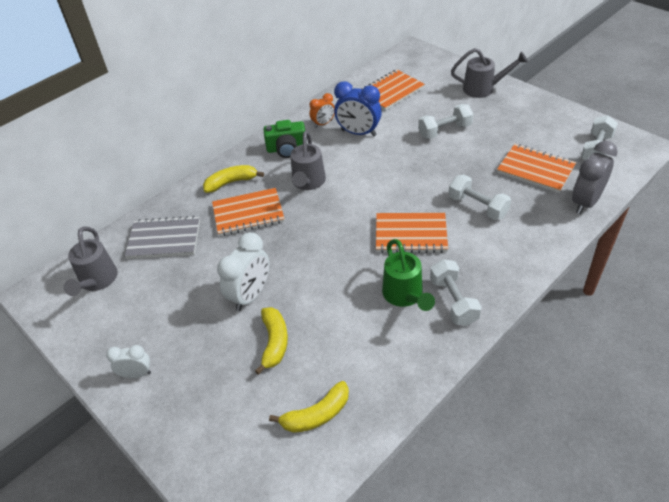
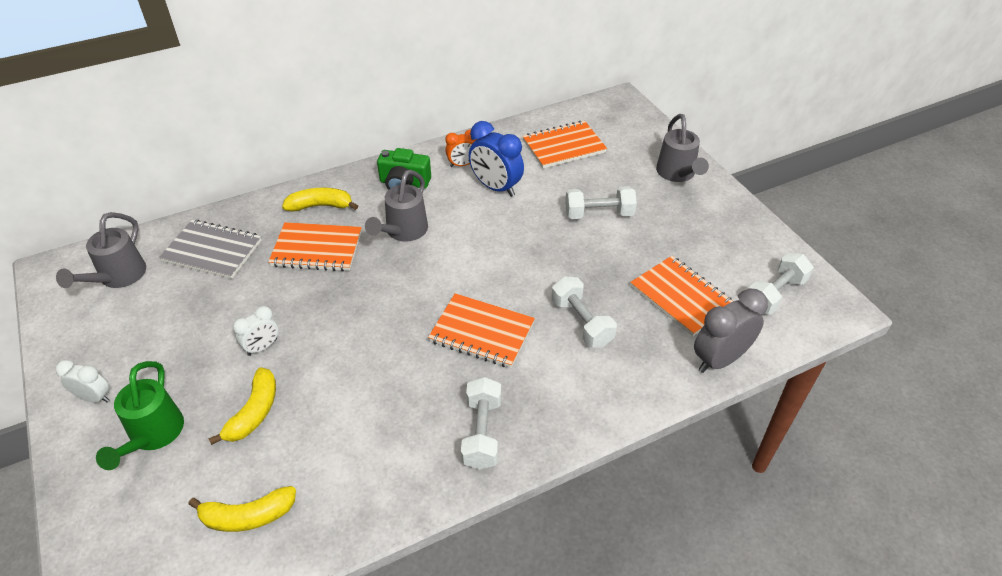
camera: 15 degrees right, 0 degrees up
white clock [217,232,269,311] -> white clock [233,306,279,356], size x0.58
green watering can [382,239,435,311] -> green watering can moved to [96,361,184,470]
grey watering can [451,48,528,98] -> grey watering can turned 60 degrees clockwise [656,114,709,182]

